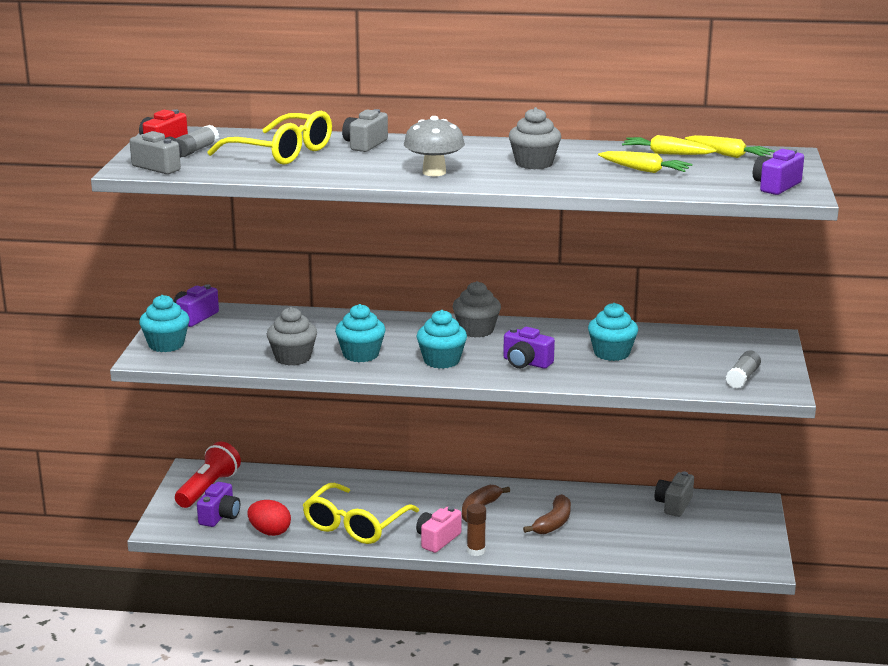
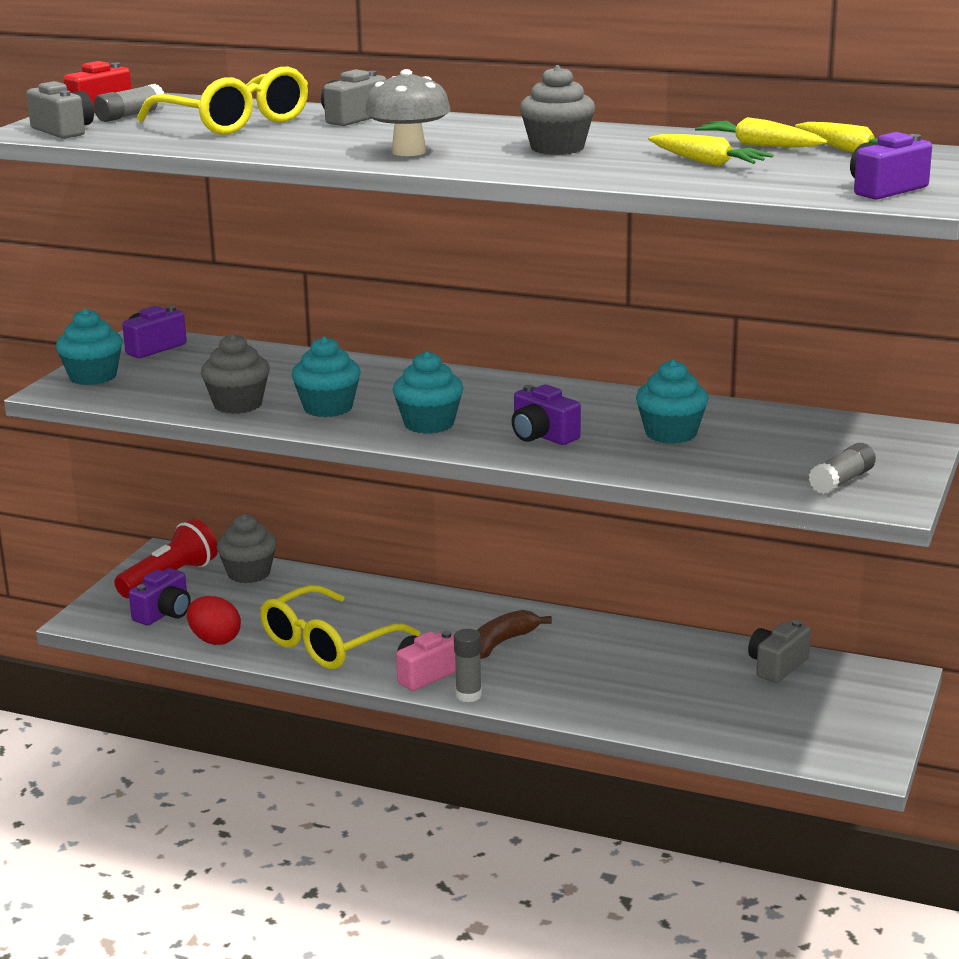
camera: 15 degrees right, 0 degrees up
grey cupcake [453,281,501,338] -> grey cupcake moved to [217,514,277,583]
brown glue stick [467,503,486,556] -> grey glue stick [454,629,482,702]
brown banana [523,494,571,534] -> none

